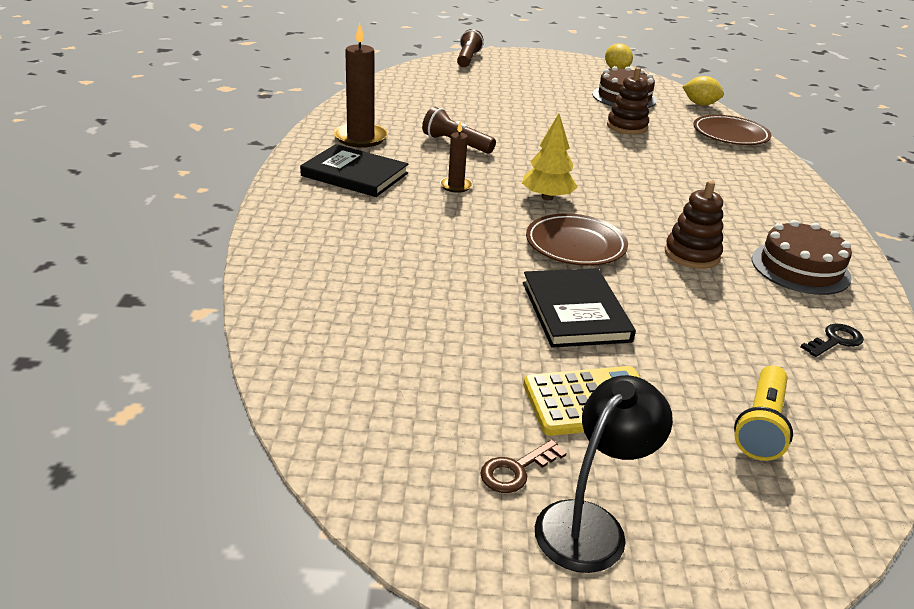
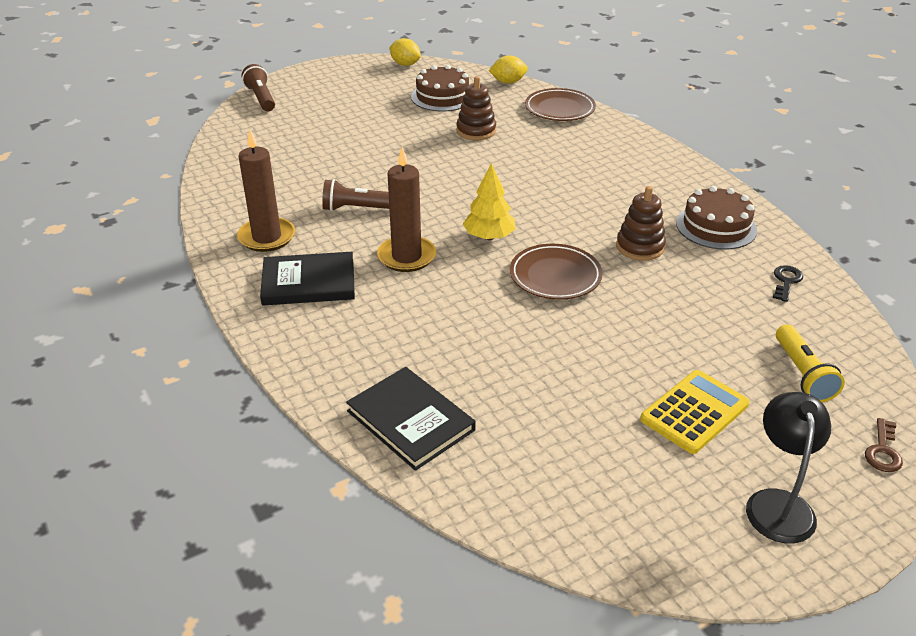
camera: 30 degrees left, 5 degrees up
brown candle [440,122,473,193] -> brown candle [377,147,436,272], size x1.83
brown key [480,440,566,493] -> brown key moved to [865,418,903,472]
black book [523,268,636,348] -> black book moved to [346,367,476,471]

